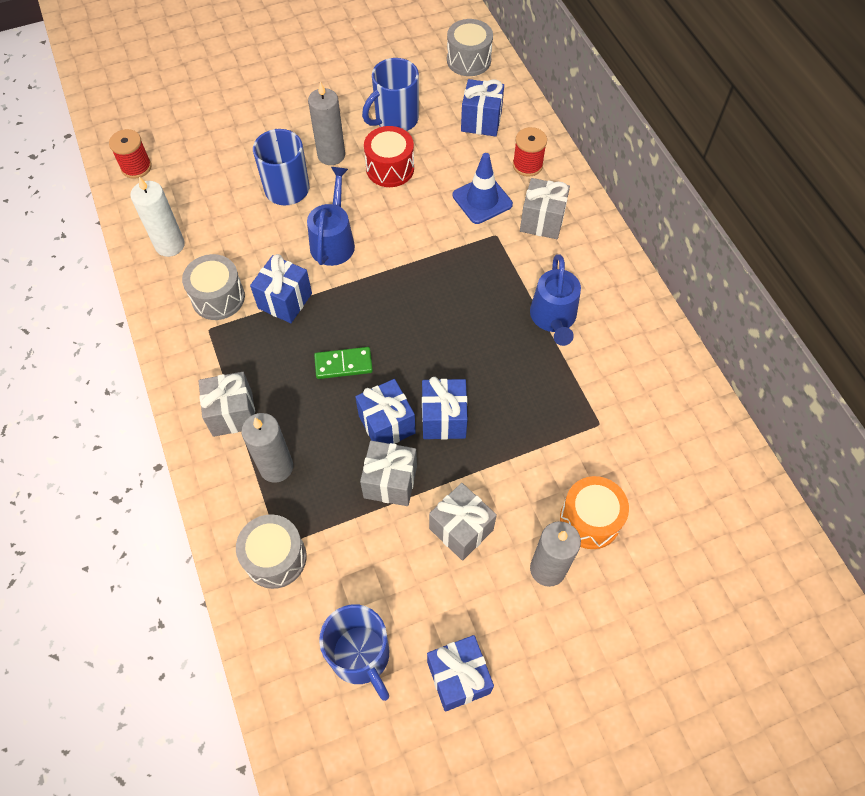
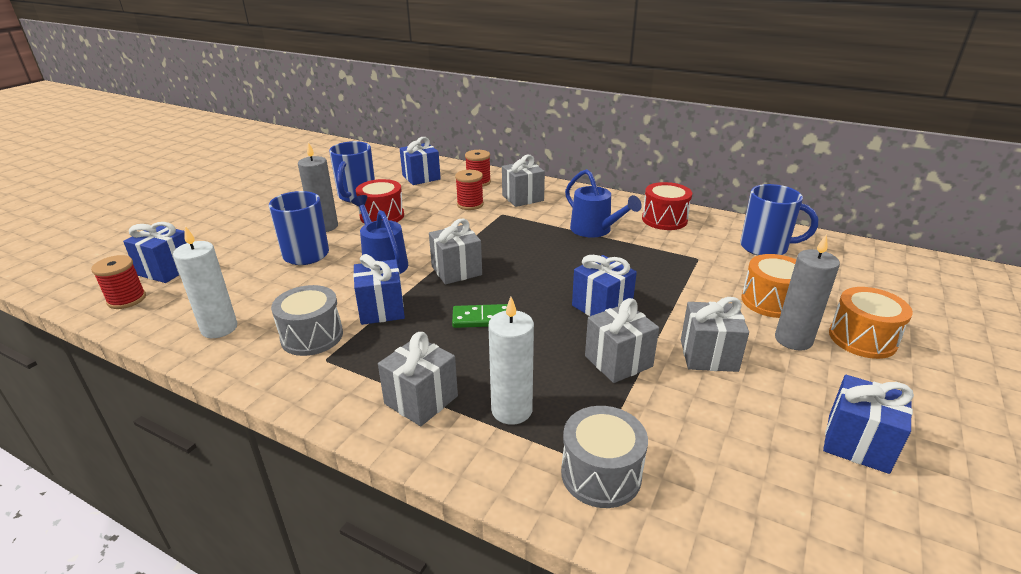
camera: 40 degrees left, 30 degrees down
grey candle [241,413,293,483] -> white candle [488,297,534,425]
green domino [314,347,373,379] -> green domino turned 45 degrees clockwise [452,304,508,328]
blue mug [319,604,389,701] -> blue mug moved to [740,184,818,256]
blue gift [355,379,416,444] -> blue gift moved to [123,222,187,283]
grey drum [447,19,493,76] -> none
blue traffic cone [453,153,513,224] -> red spool [455,170,484,210]
none -> grey gift [429,219,482,285]
none -> red drum [642,182,692,230]
none -> orange drum [829,287,913,359]

